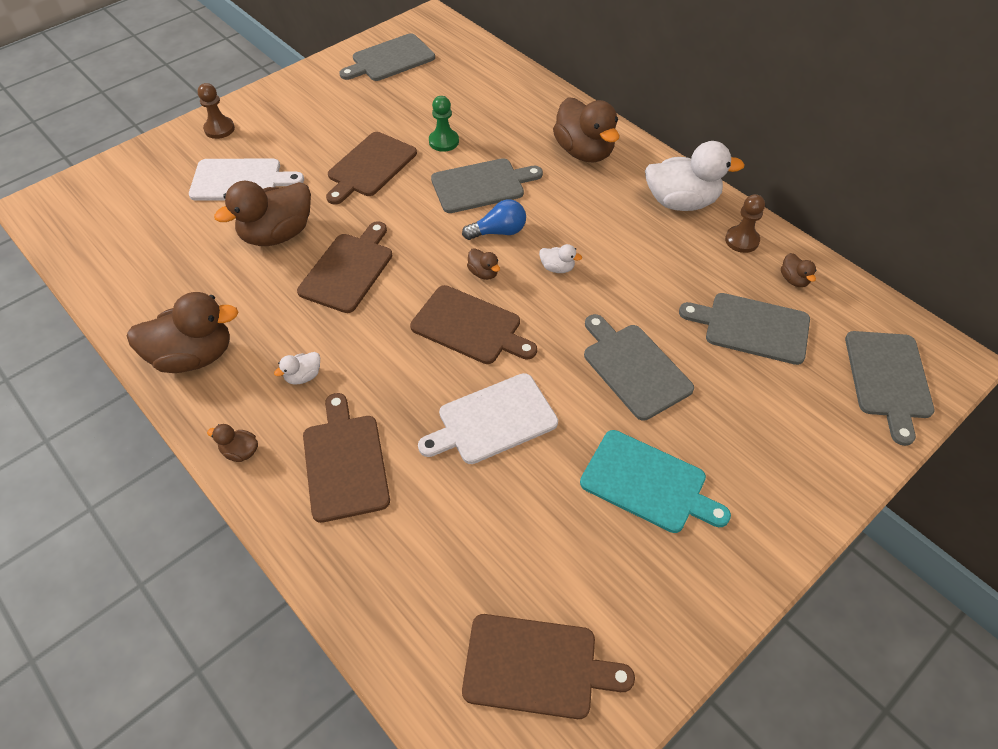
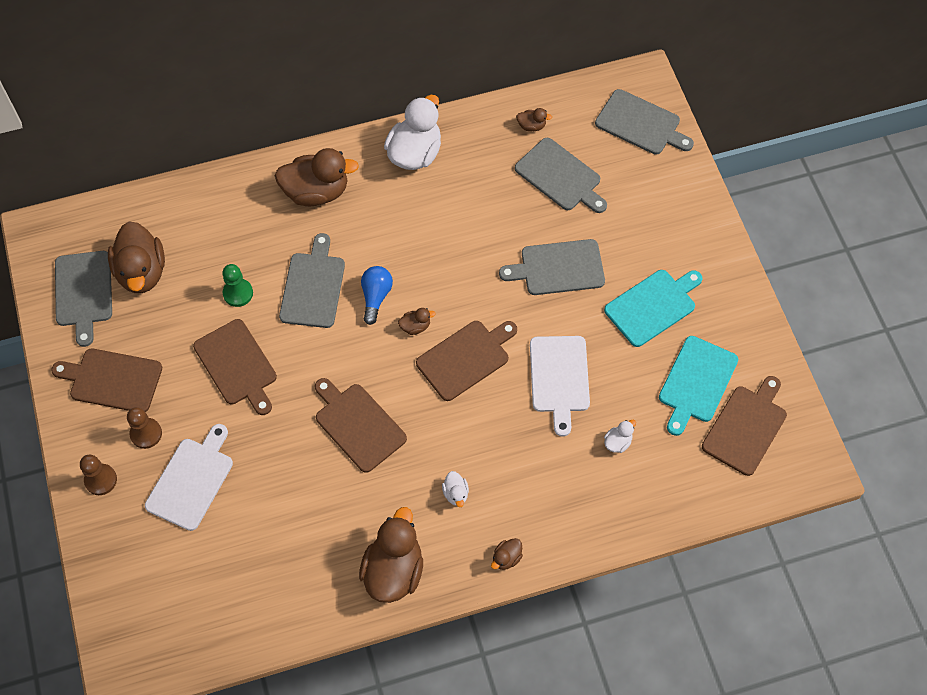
camera: 65 degrees left, 10 degrees up
brown duck [214,181,311,246] -> brown duck moved to [108,221,165,293]
brown cutting board [303,393,390,523] -> brown cutting board moved to [51,349,162,412]
white duck [539,244,582,273] -> white duck moved to [604,420,636,453]
grey cutting board [679,293,810,365] -> grey cutting board turned 90 degrees counterclockwise [515,138,607,213]
brown pawn [725,194,765,253] -> brown pawn moved to [127,407,162,449]
none -> turquoise cutting board [659,336,738,436]

